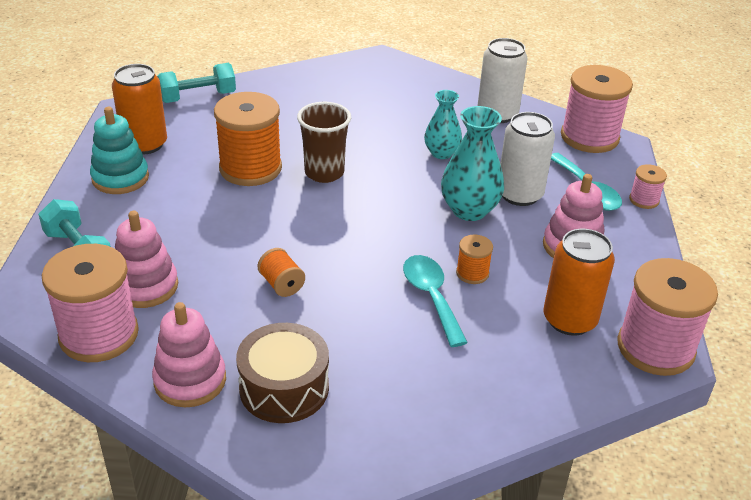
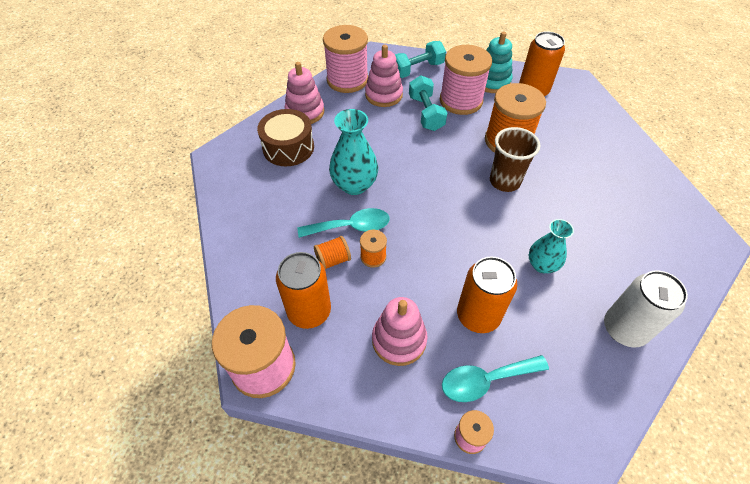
camera: 100 degrees right, 15 degrees up
turquoise dumbbell [157,63,236,103] -> turquoise dumbbell moved to [409,75,447,131]
orange spool [258,248,305,297] -> orange spool moved to [314,236,351,270]
turquoise vase [441,106,504,221] -> turquoise vase moved to [329,109,378,195]
white can [501,112,555,206] -> orange can [457,257,517,333]
pink spool [561,65,633,153] -> pink spool moved to [440,45,492,115]

